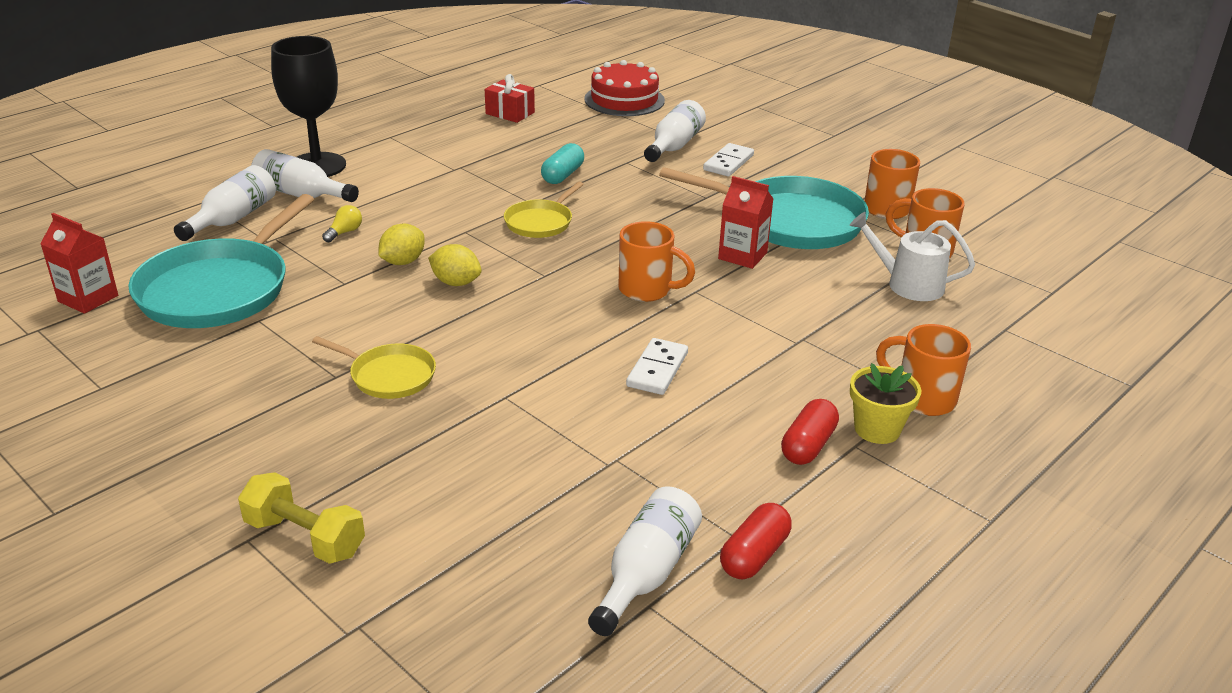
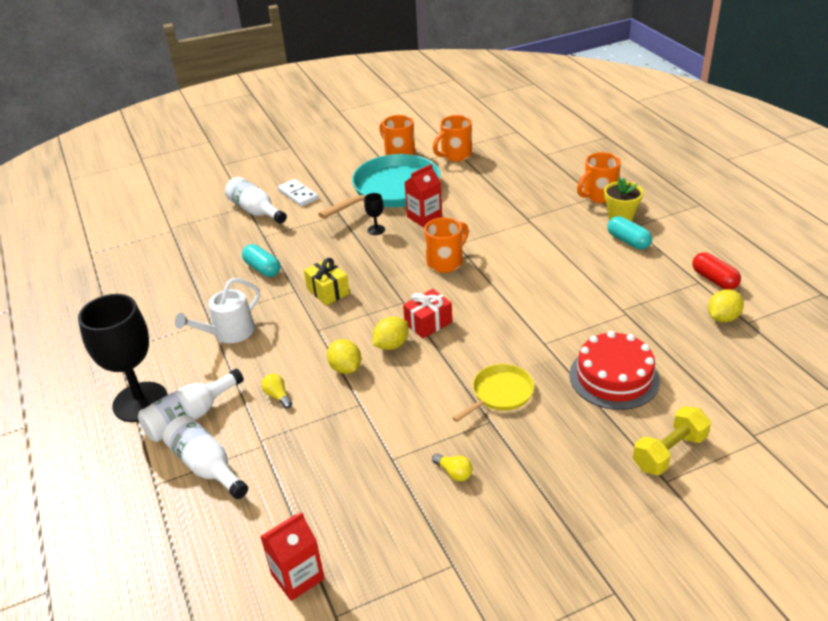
camera: 65 degrees left, 5 degrees up
turquoise pan [128,194,314,328] -> none
red gift [485,74,535,123] -> red gift moved to [403,289,452,338]
yellow pan [504,182,584,238] -> yellow gift [304,258,350,305]
red cake [584,60,665,116] -> red cake moved to [569,331,660,410]
white bottle [588,486,702,636] -> yellow lemon [708,289,744,323]
white domino [626,338,688,395] -> none
red capsule [781,399,839,465] -> turquoise capsule [607,216,652,249]
white watering can [849,212,975,301] -> white watering can moved to [175,278,260,343]
none -> black goblet [364,193,385,235]
none -> yellow light bulb [432,453,472,481]

